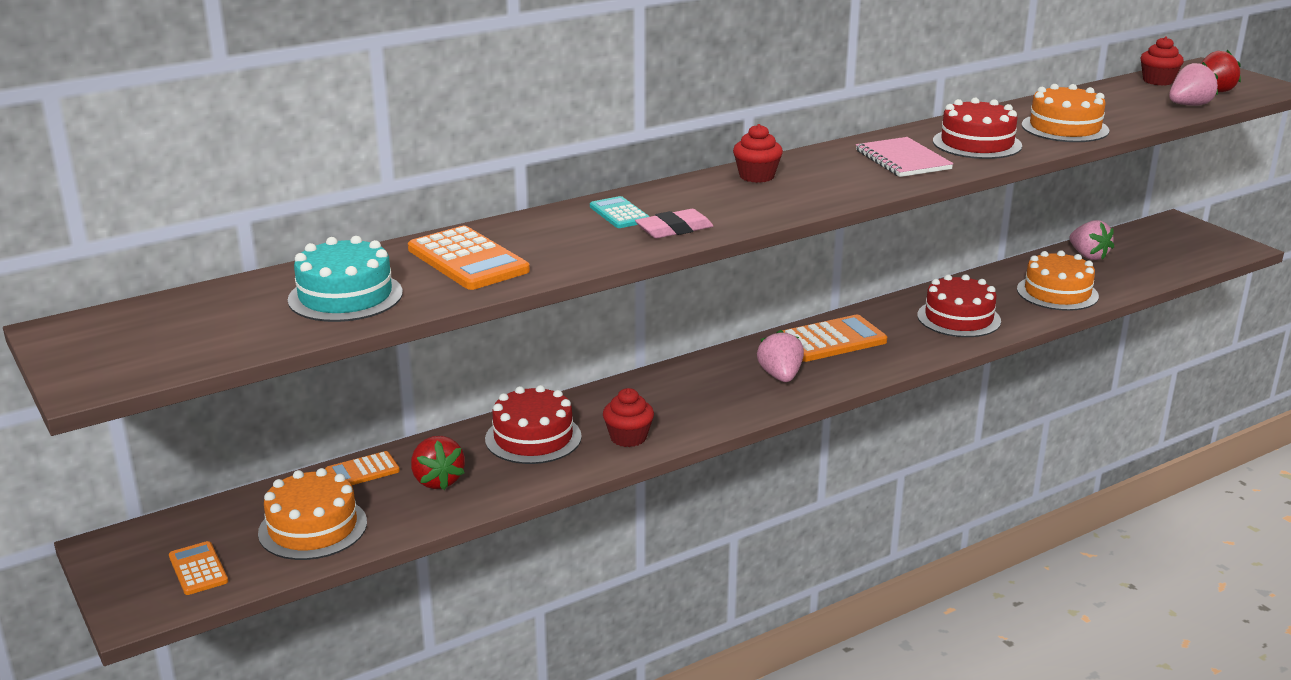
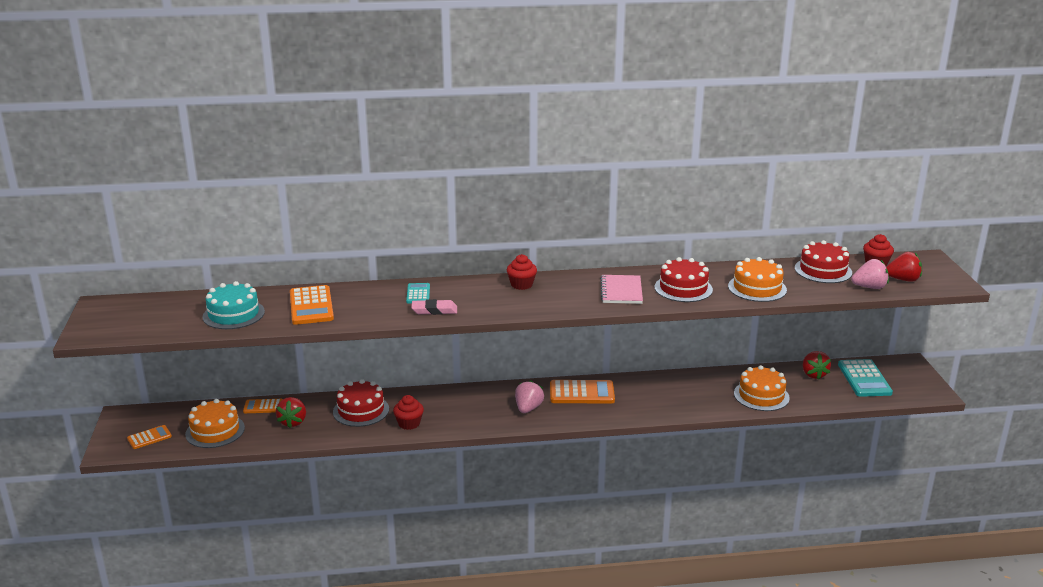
camera: 25 degrees right, 0 degrees up
orange calculator [169,541,228,595] -> orange calculator turned 60 degrees clockwise [127,425,172,449]
red cake [917,274,1001,337] -> red cake moved to [795,240,852,283]
pink strawberry [1070,220,1114,260] -> red strawberry [803,351,831,380]
none -> turquoise calculator [838,359,893,397]

